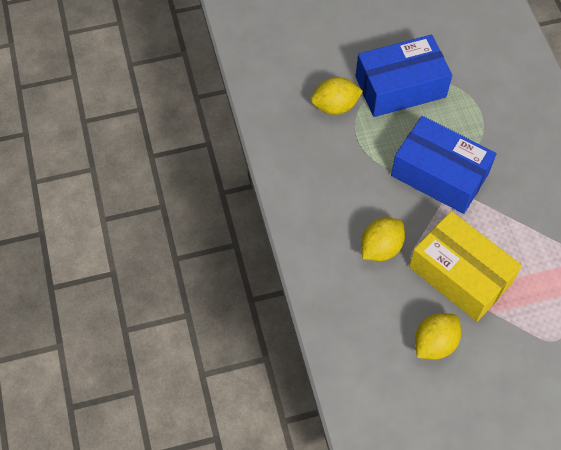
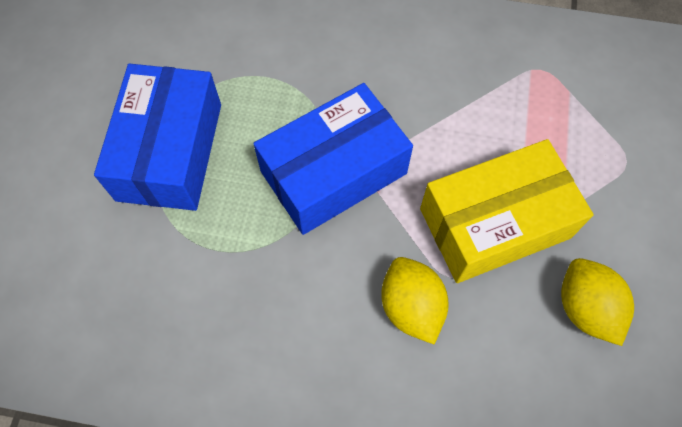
camera: 65 degrees left, 5 degrees up
yellow lemon [311,77,363,115] -> none

